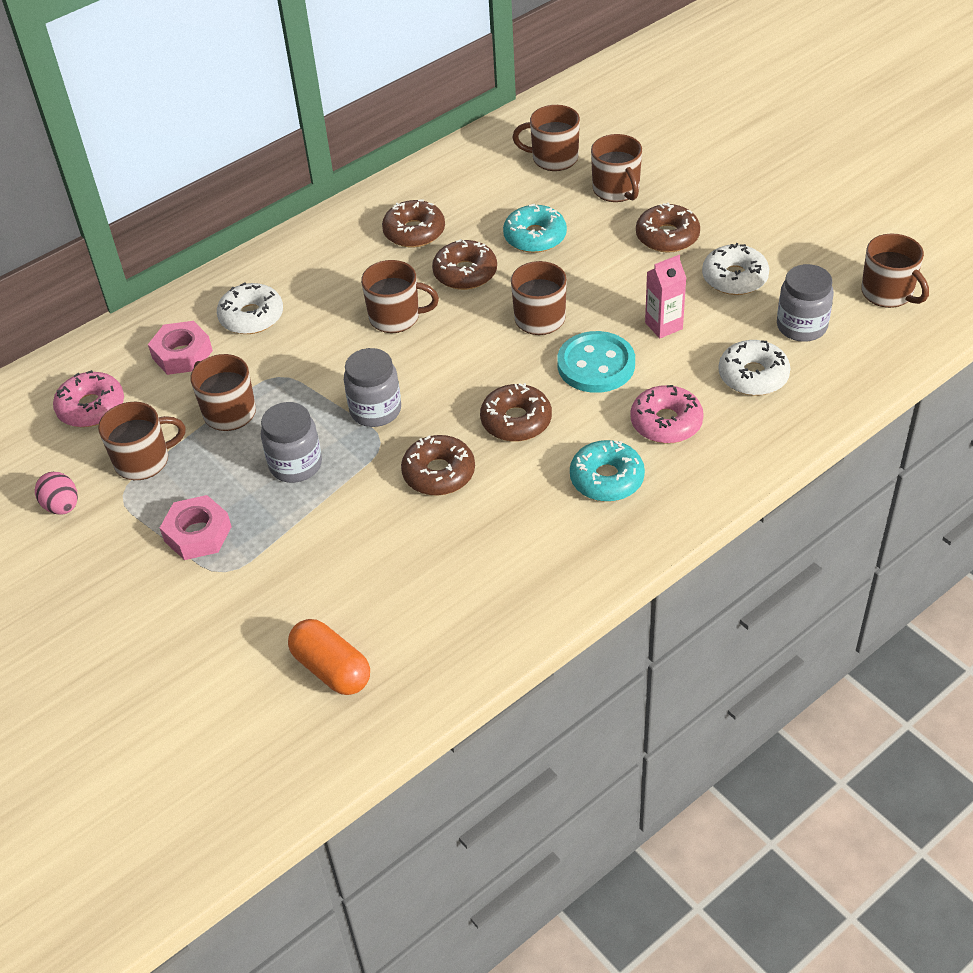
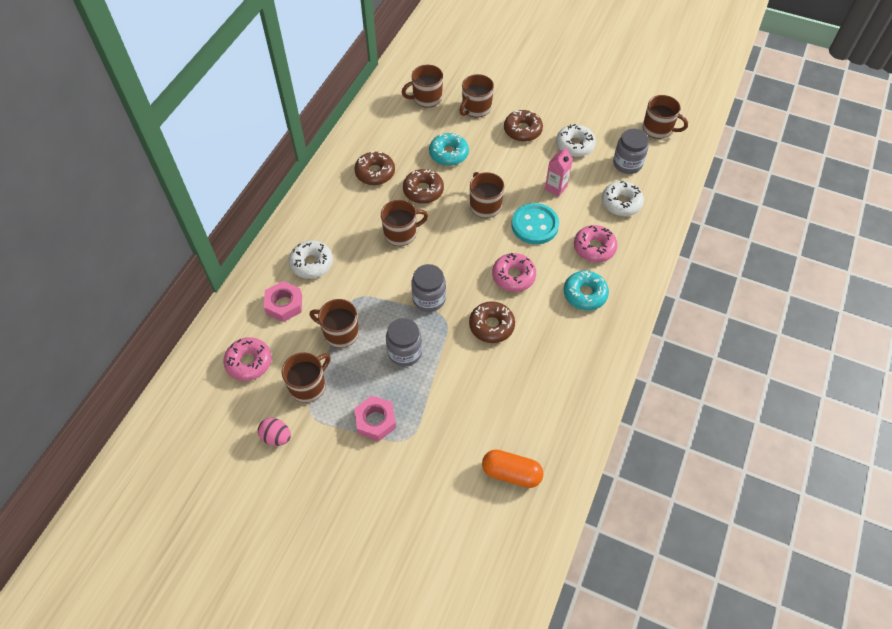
camera: 30 degrees left, 10 degrees up
brown donut [480,383,552,442] -> pink donut [492,253,536,292]
brown mug [591,134,642,202] -> brown mug turned 90 degrees clockwise [459,74,494,118]

